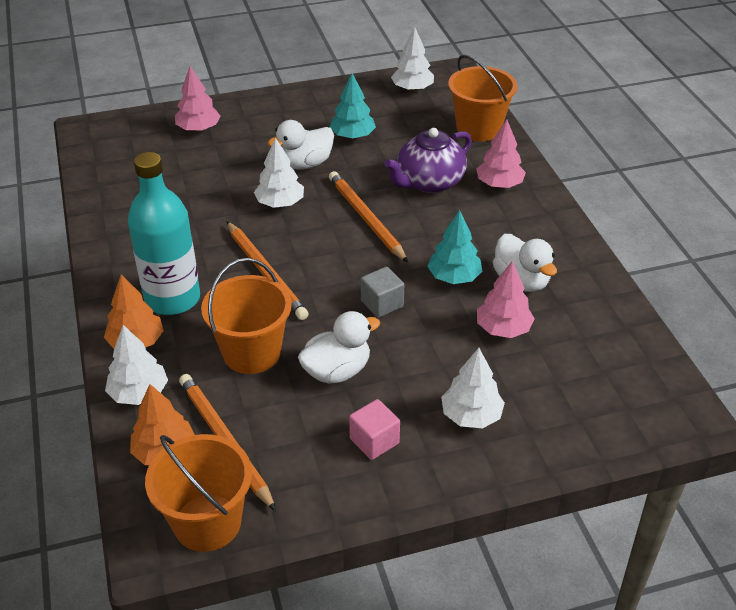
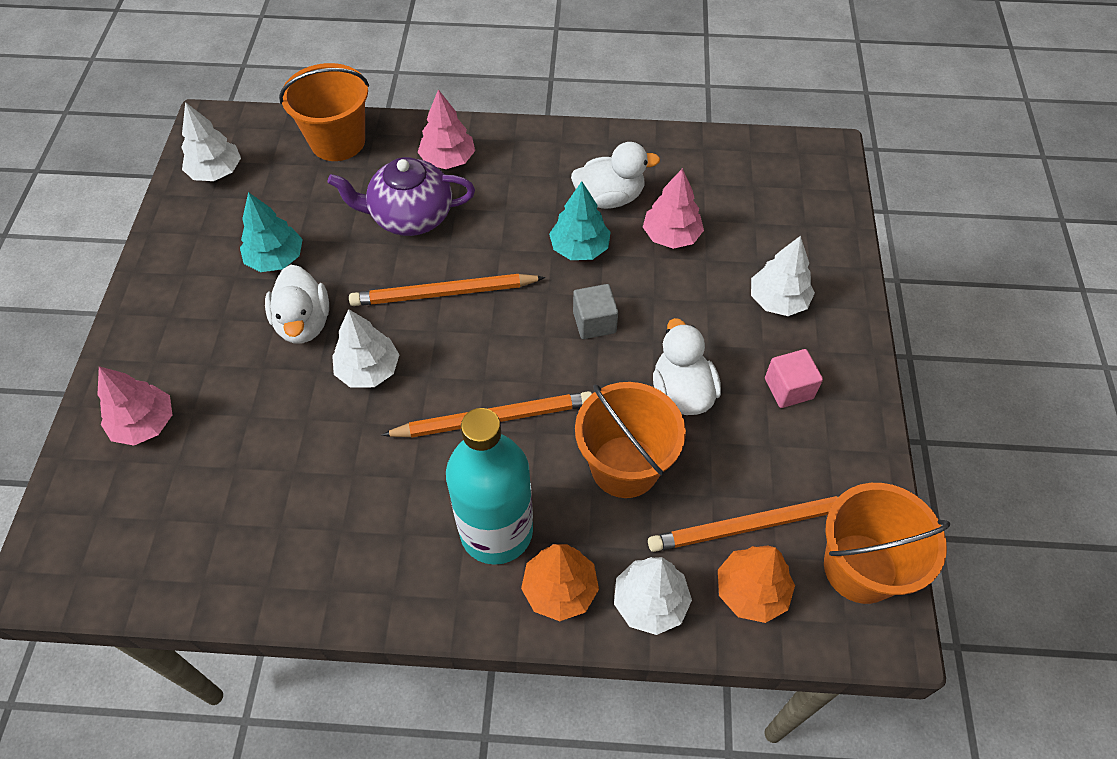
camera: 70 degrees left, 15 degrees up
purple teapot [384,128,472,193] -> purple teapot turned 105 degrees clockwise [327,157,475,236]

